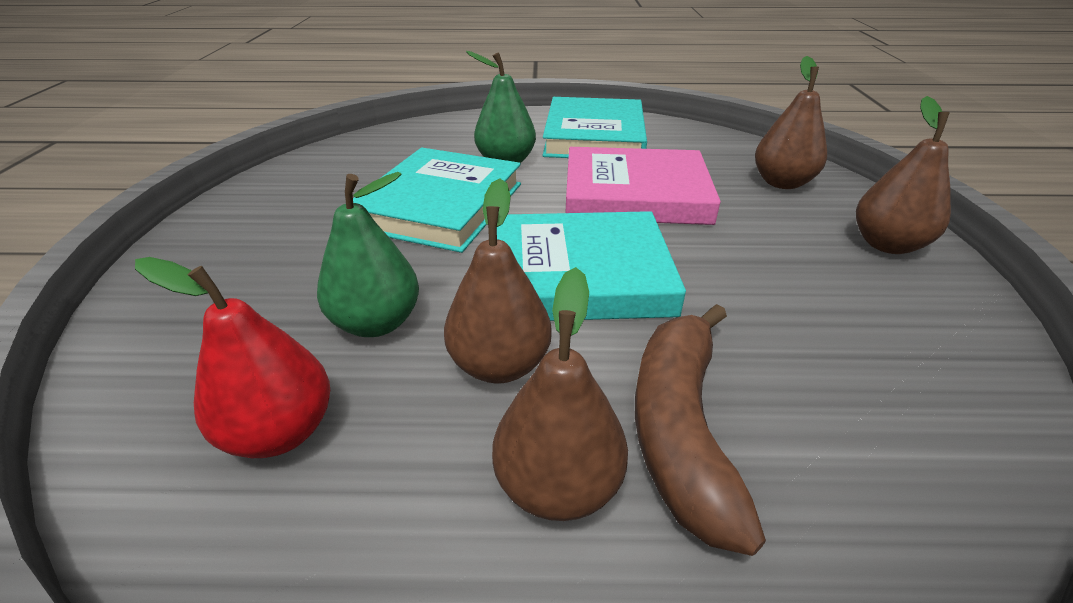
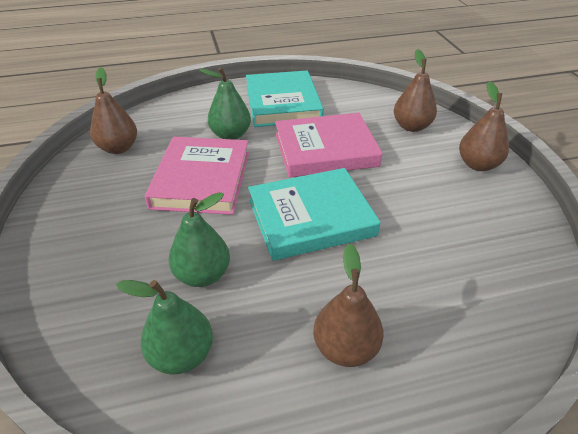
camera: 15 degrees left, 5 degrees up
red pear [135,257,330,458] -> green pear [116,280,213,375]
turquoise book [353,148,521,253] -> pink book [145,137,249,215]
brown pear [444,179,552,383] -> brown pear moved to [90,67,137,154]
brown banana [635,304,766,556] -> none

